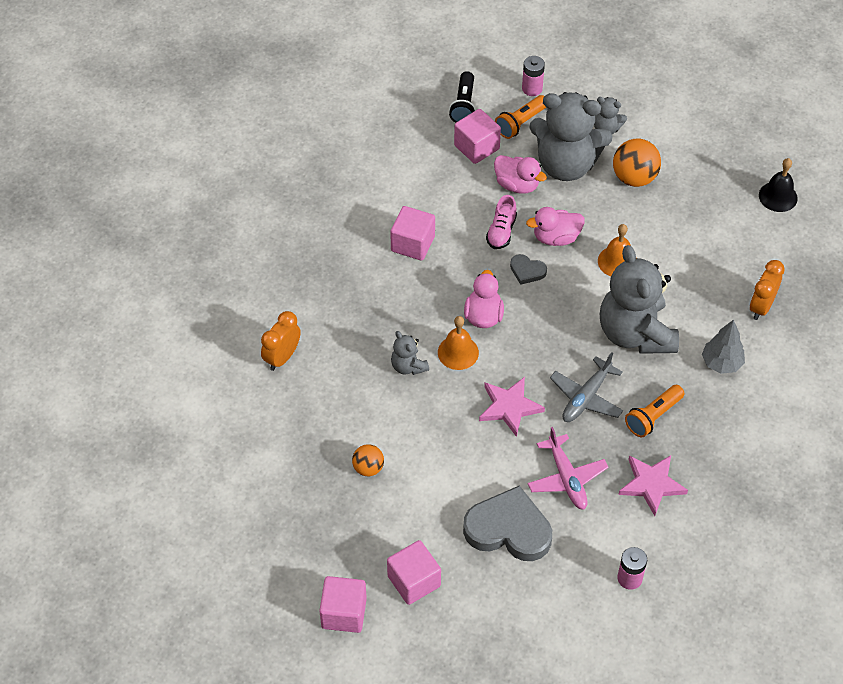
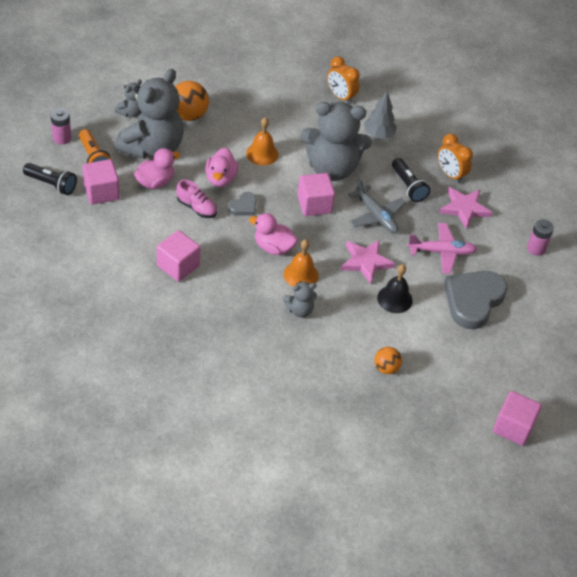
camera: 75 degrees left, 5 degrees down
orange clock [261,311,301,371] -> orange clock moved to [438,134,473,184]
pink cube [387,540,441,605] -> pink cube moved to [297,173,335,216]
orange flashlight [625,385,685,437] -> black flashlight [392,158,430,202]
black bell [759,158,798,212] -> black bell moved to [377,264,413,313]

